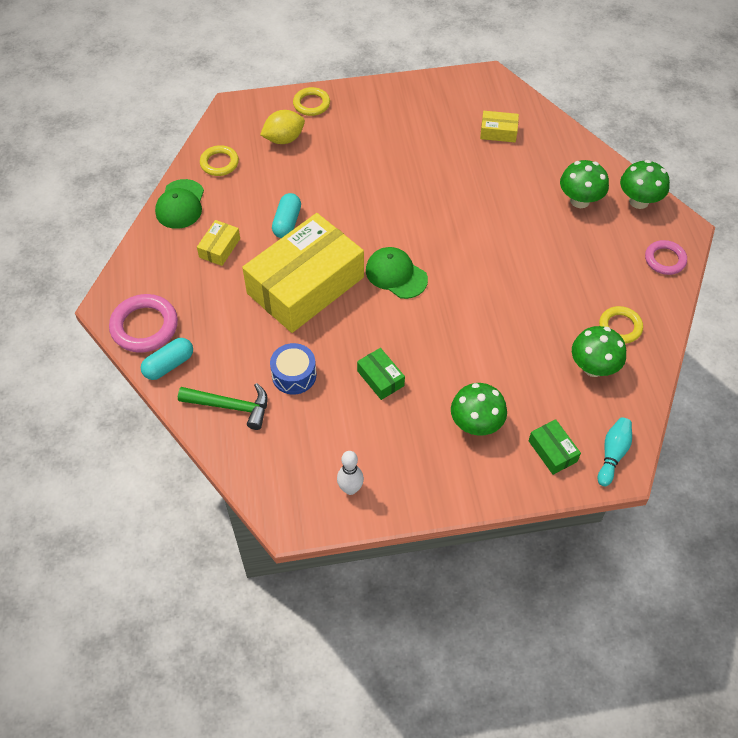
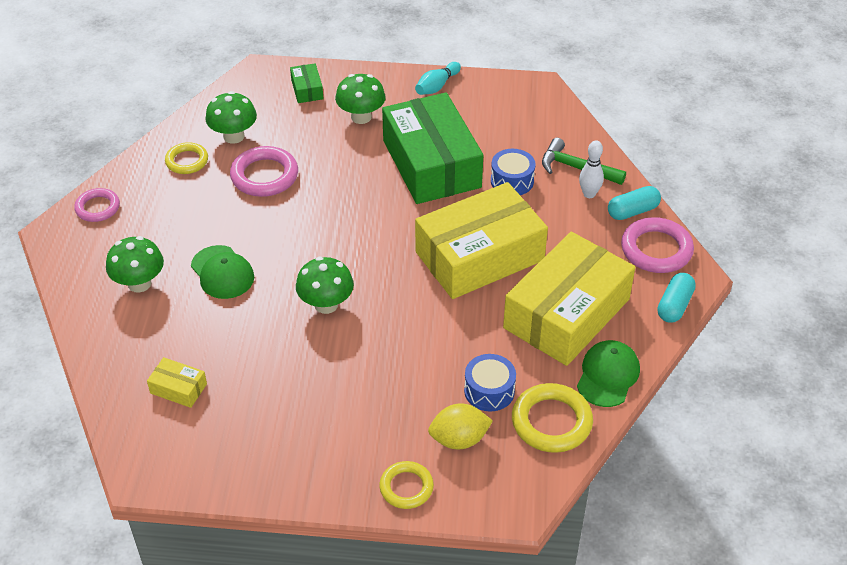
camera: 165 degrees left, 10 degrees down
yellow box [197,220,240,266] -> yellow box [503,232,635,366], size x2.50
yellow ring [200,145,239,176] -> yellow ring [512,383,593,453], size x1.56
turquoise capsule [272,193,301,238] -> turquoise capsule moved to [658,273,696,323]
white bowling pin [337,451,364,495] -> white bowling pin moved to [579,140,604,198]
green box [357,348,405,400] -> green box [382,92,483,204], size x2.50
green cap [366,247,428,299] -> green cap moved to [191,245,254,299]
turquoise bowling pin [598,418,632,486] -> turquoise bowling pin moved to [415,62,461,95]
green mushroom [620,160,670,209] -> green mushroom moved to [296,257,354,314]
none -> pink ring [230,146,298,197]
none -> blue drum [464,354,516,412]

